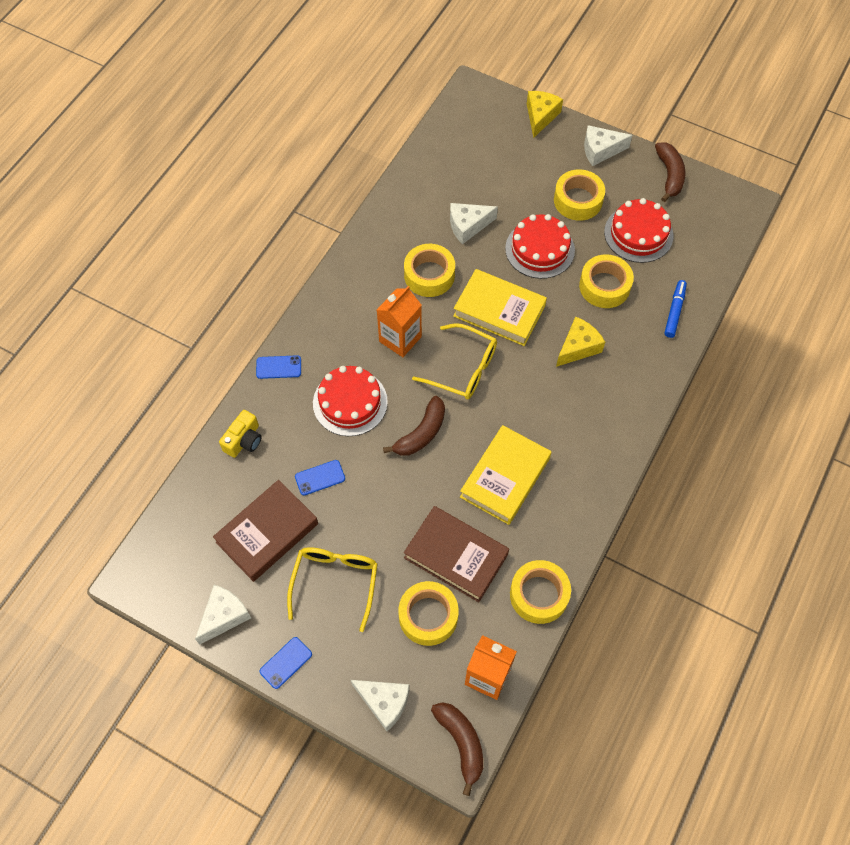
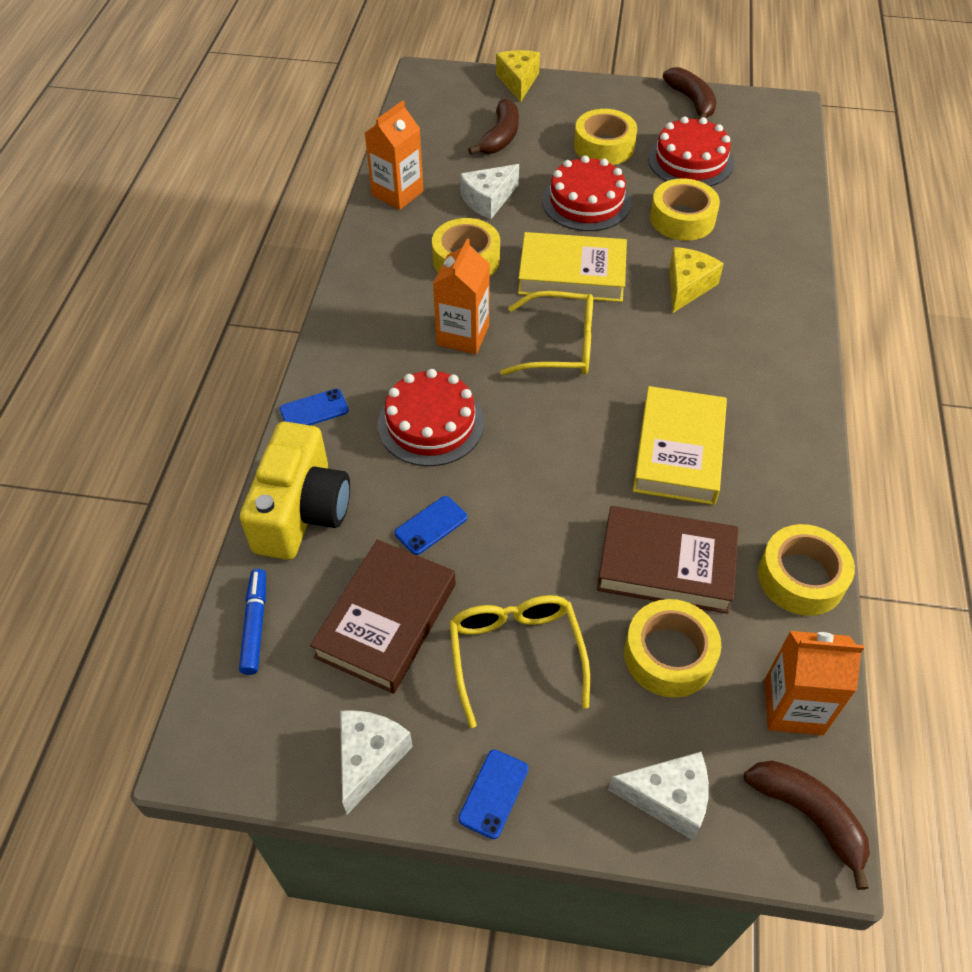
camera: 20 degrees left, 10 degrees down
yellow camera [219,410,262,458] -> yellow camera [240,421,350,560], size x1.88
brown banana [383,396,445,456] -> brown banana moved to [468,99,519,155]
white cheese [584,125,632,166] -> none
blue marker [664,280,687,338] -> blue marker moved to [239,569,266,675]
none -> orange carton [365,100,424,210]

